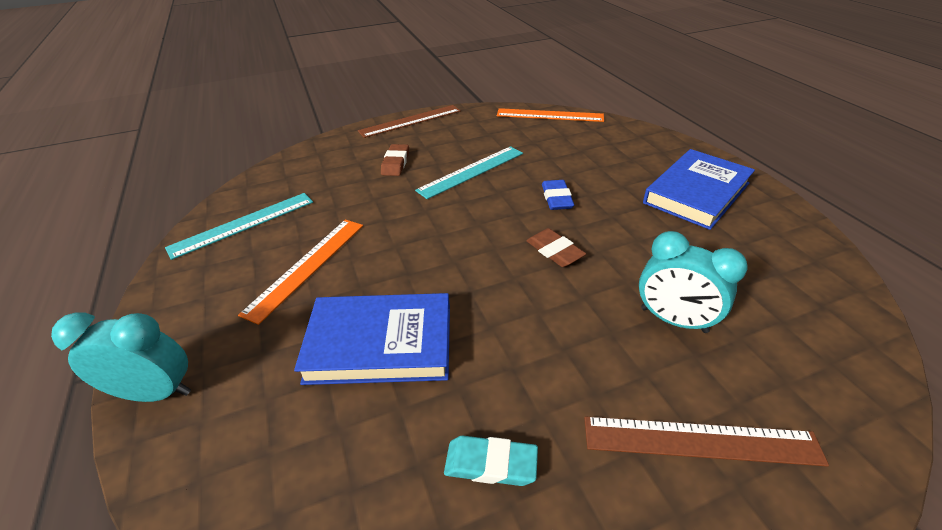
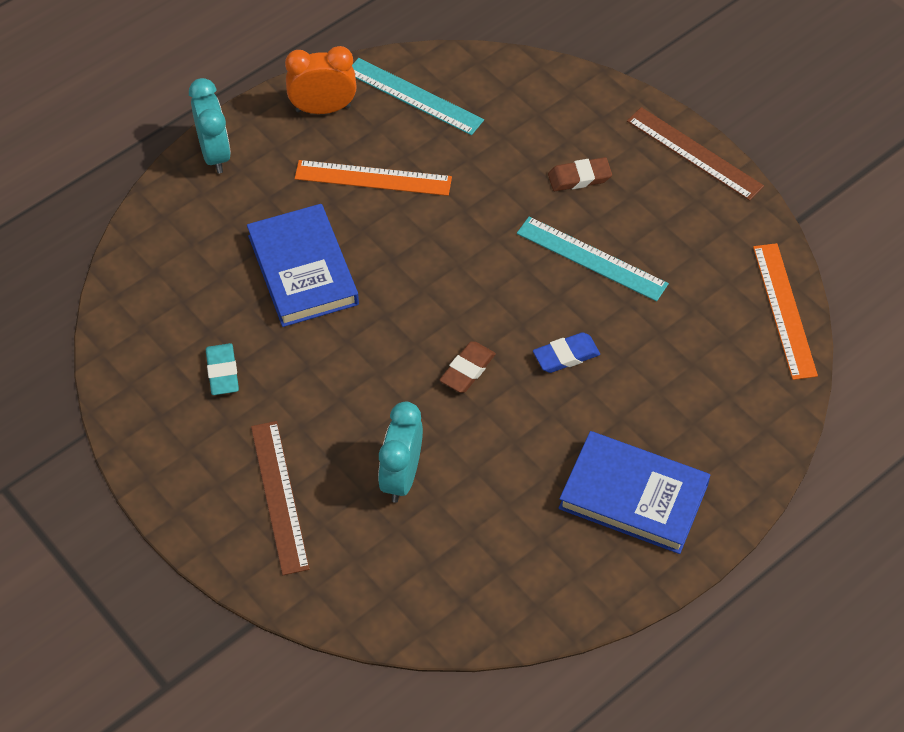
camera: 70 degrees right, 15 degrees up
none -> orange clock [285,46,357,114]

